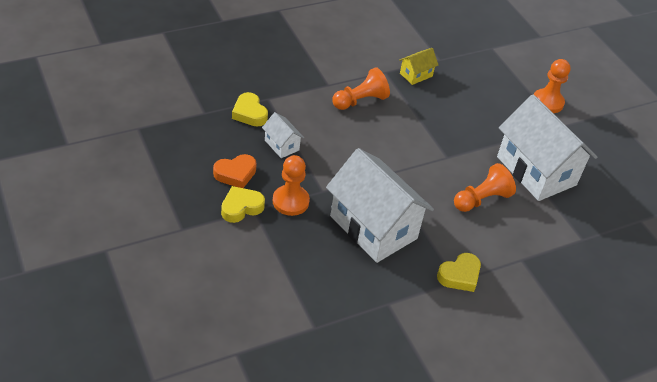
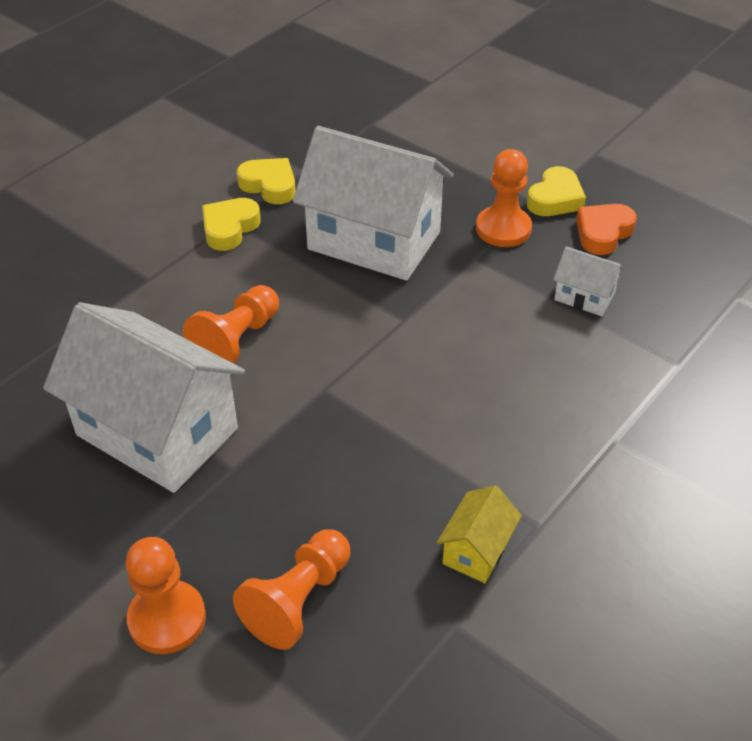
camera: 160 degrees right, 0 degrees up
yellow heart [232,92,268,127] -> yellow heart moved to [237,158,296,204]
orange pawn [332,67,390,110] -> orange pawn moved to [233,529,350,650]

